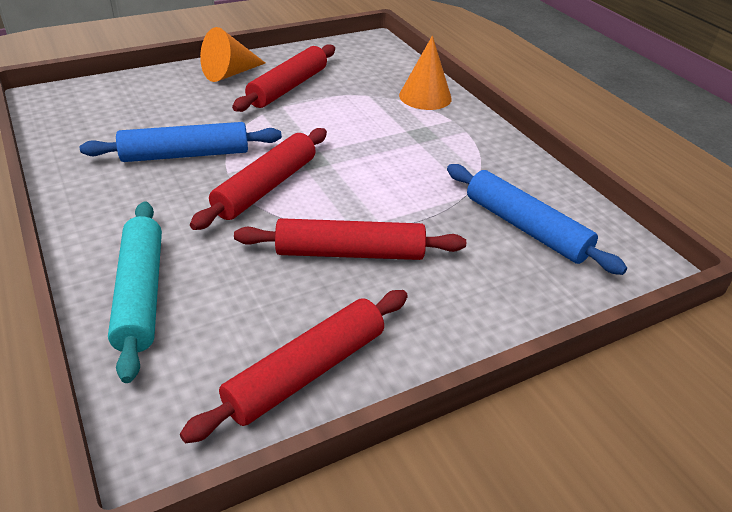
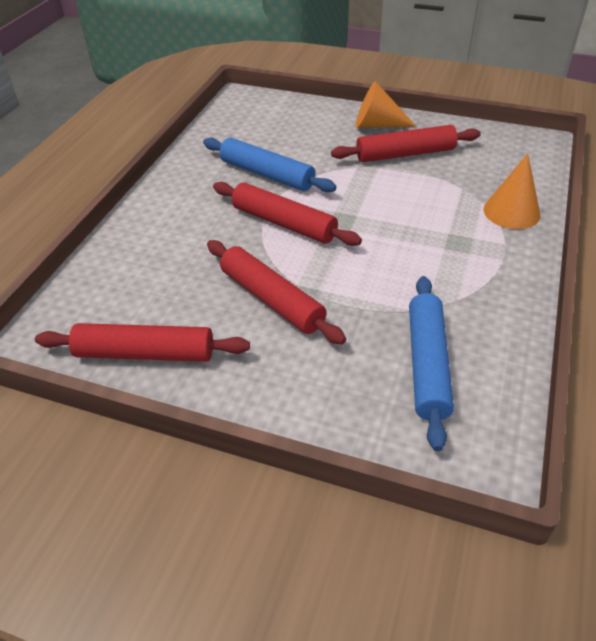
camera: 50 degrees right, 5 degrees up
turquoise rolling pin [108,201,162,383] -> none
red rolling pin [190,128,327,230] -> red rolling pin turned 45 degrees clockwise [213,182,362,246]

